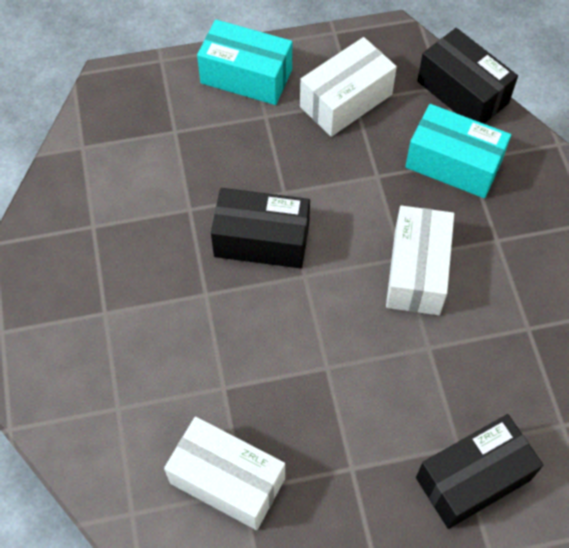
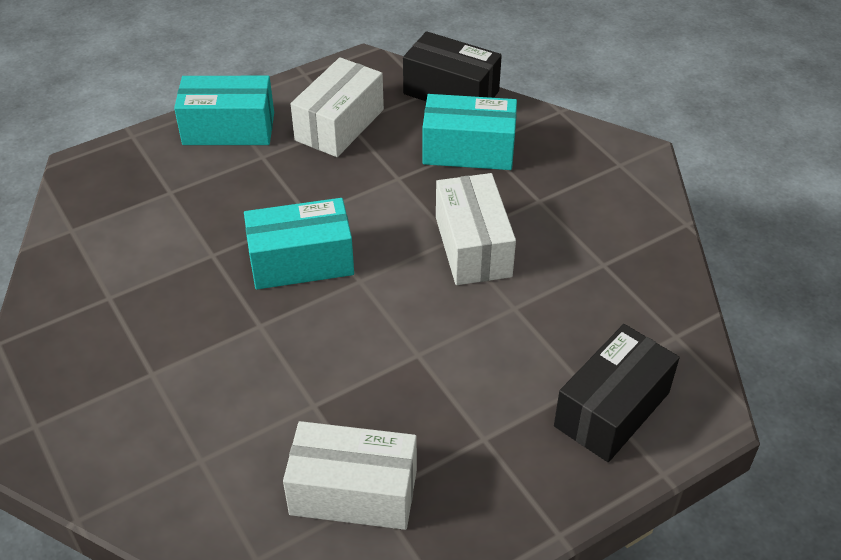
camera: 20 degrees left, 15 degrees down
black box [211,188,310,268] -> turquoise box [244,198,354,289]

